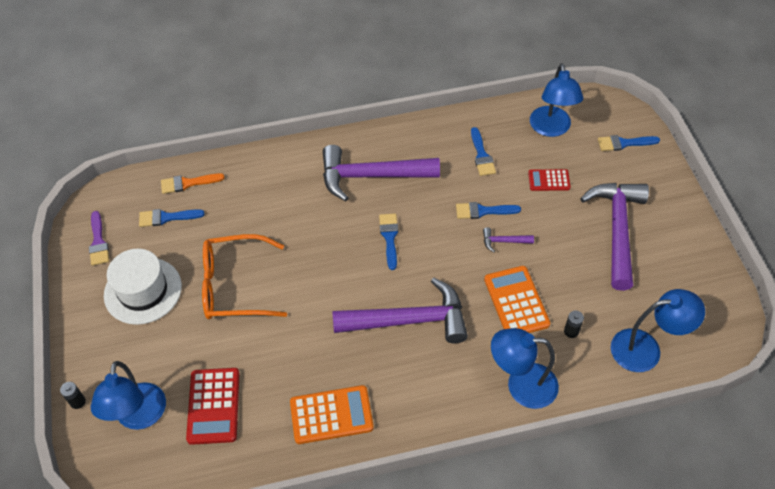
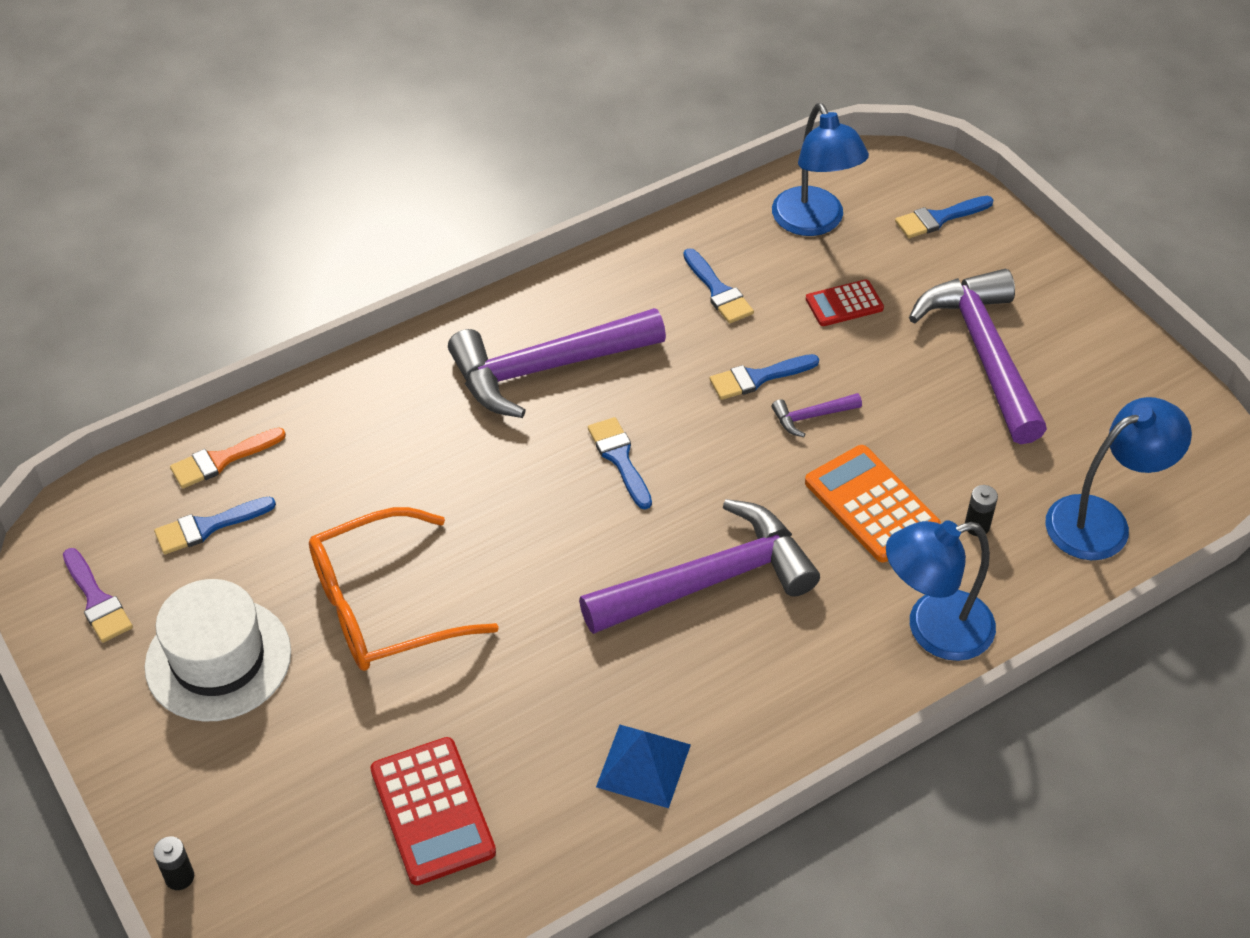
camera: 20 degrees left, 5 degrees down
blue lamp [91,361,166,430] -> none
orange calculator [290,385,374,444] -> blue pyramid [596,725,691,808]

